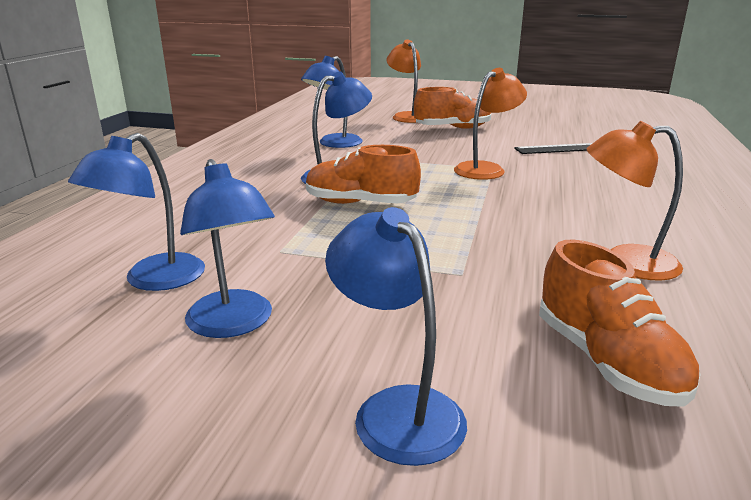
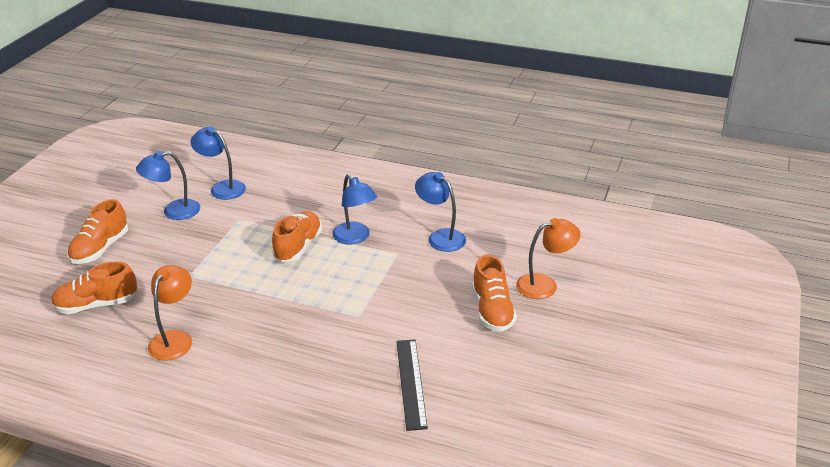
camera: 95 degrees right, 10 degrees up
blue lamp [325,207,467,466] -> orange shoe [67,199,128,264]
orange lamp [454,68,527,180] -> none

